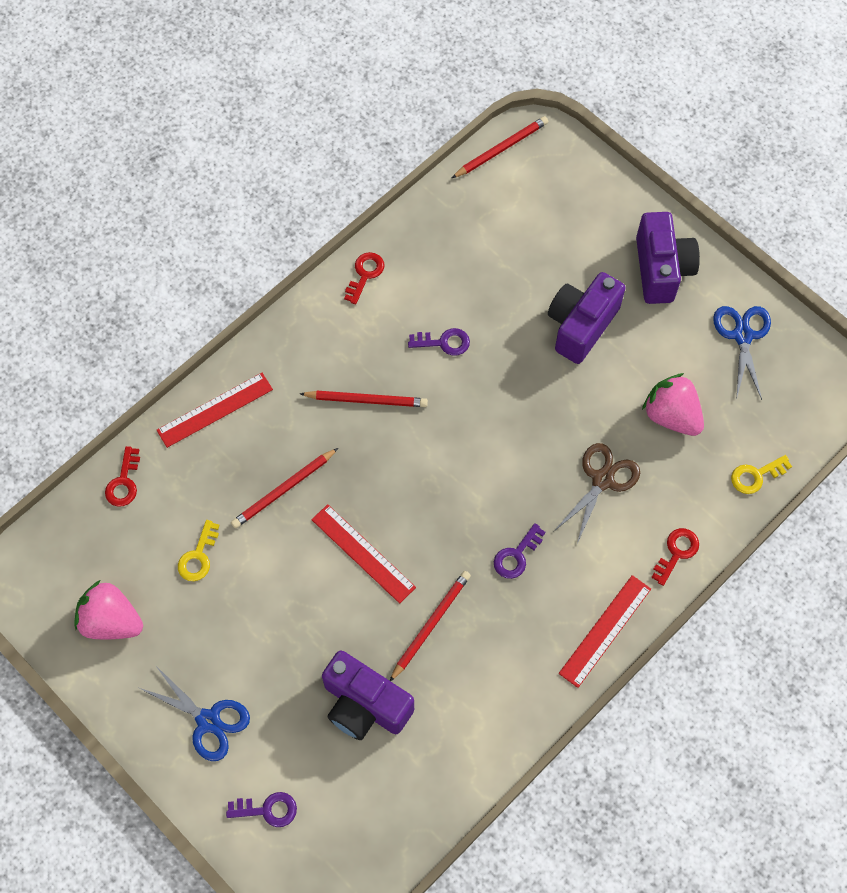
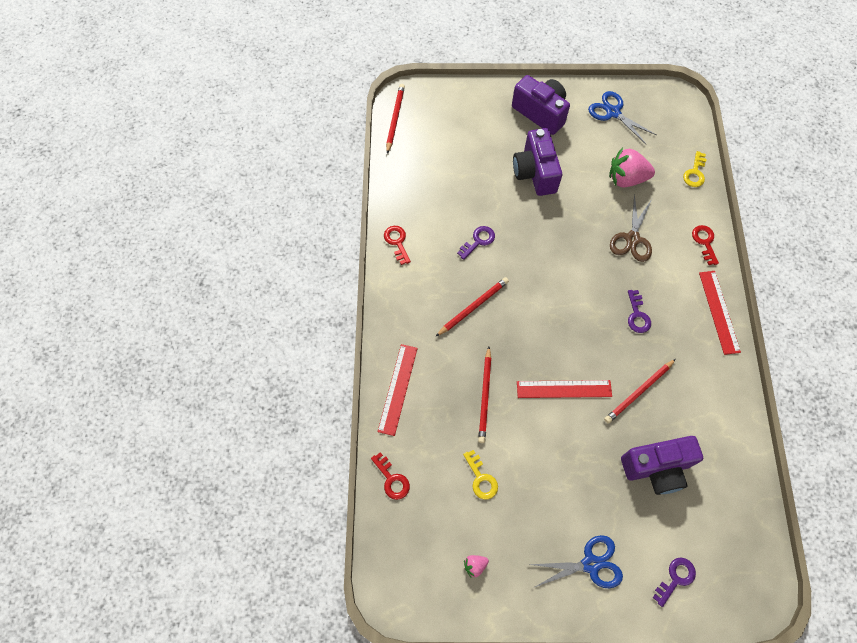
camera: 45 degrees left, 0 degrees up
pink strawberry [74,580,143,639] -> pink strawberry [464,555,489,578], size x0.46
red pencil [390,571,471,681] -> red pencil turned 120 degrees counterclockwise [604,359,676,423]
brown scissors [554,443,640,544] -> brown scissors turned 150 degrees counterclockwise [610,194,652,262]

